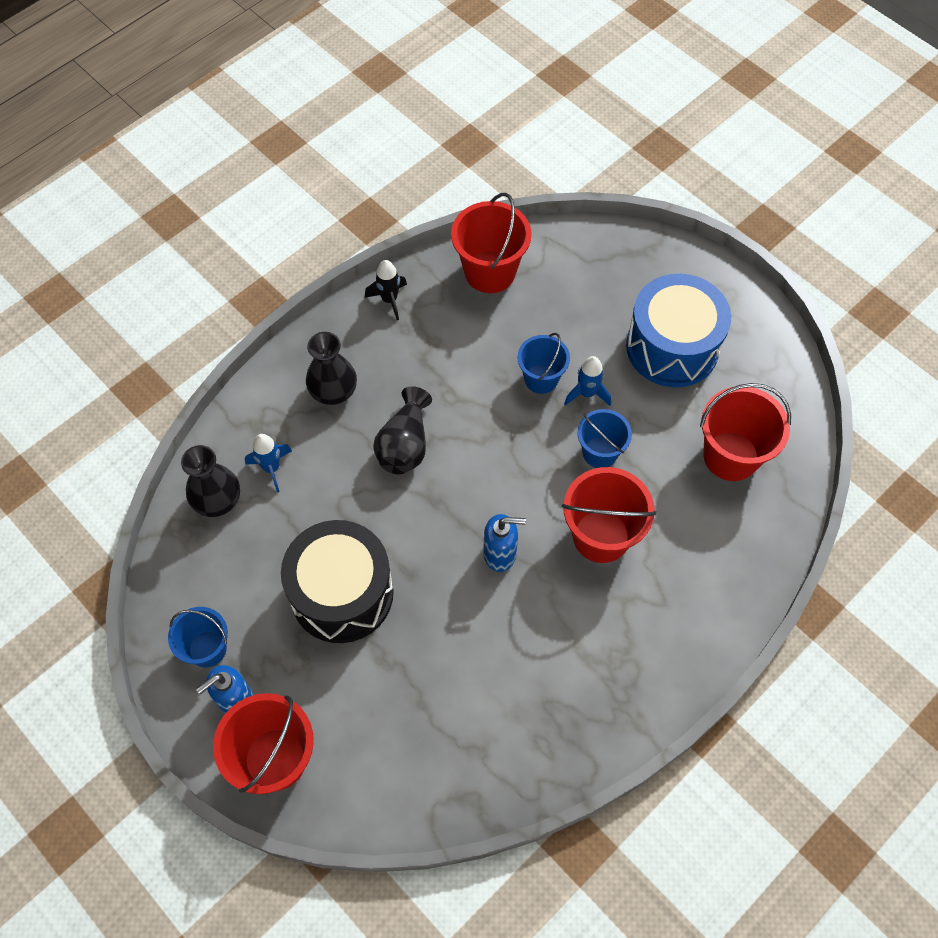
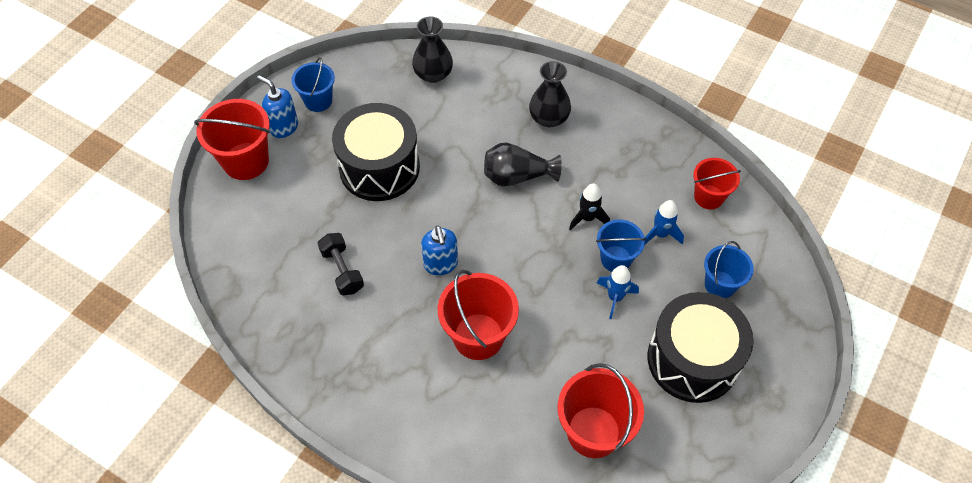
camera: 75 degrees right, 5 degrees down
blue rocket [245,434,292,492] -> blue rocket moved to [645,200,684,245]
black rocket [365,260,407,320] -> black rocket moved to [569,183,610,231]
red bucket [451,193,532,293] -> red bucket [693,158,741,209], size x0.63
blue bucket [577,409,632,468] -> blue bucket moved to [704,241,754,298]
blue drum [626,274,731,387] -> black drum [648,292,754,403]
none -> black dumbbell [318,233,364,295]

